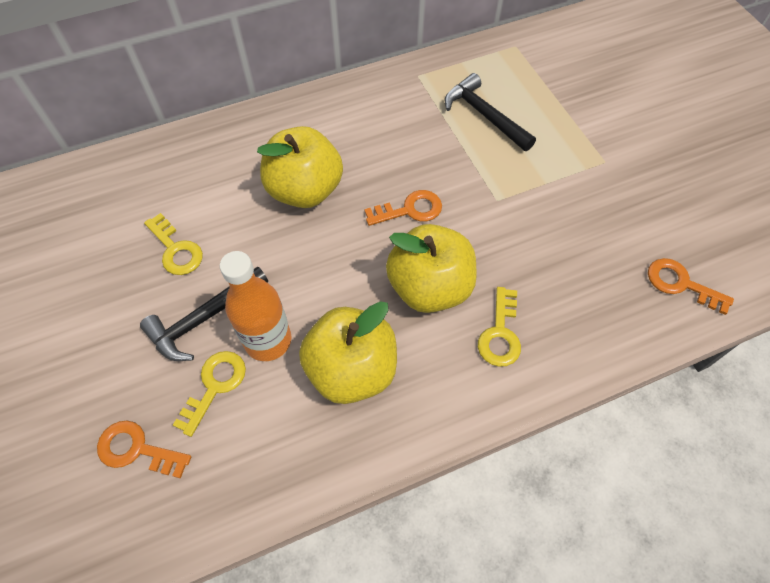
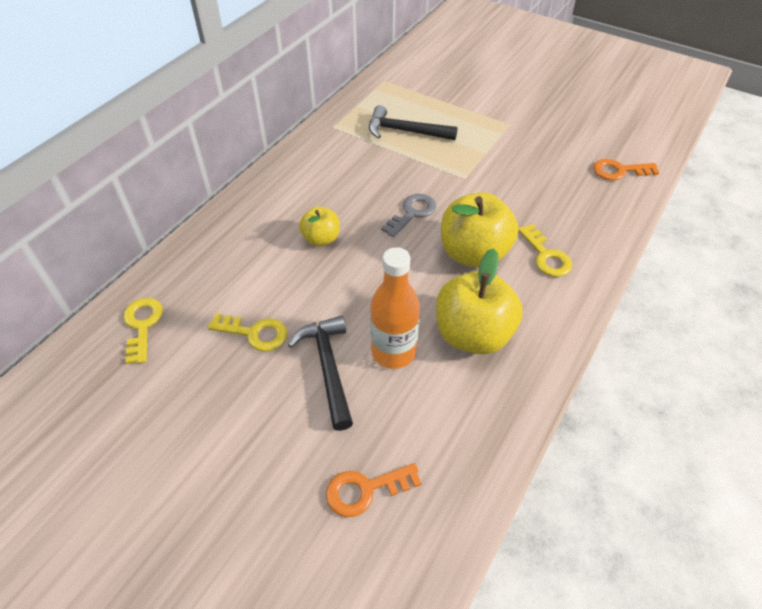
camera: 35 degrees left, 10 degrees down
black hammer [140,267,268,361] -> black hammer turned 150 degrees clockwise [288,316,353,431]
yellow key [173,351,246,437] -> yellow key moved to [123,298,163,364]
yellow apple [257,126,343,208] -> yellow apple [299,207,340,246], size x0.55
orange key [365,190,442,226] -> grey key [381,194,436,237]

